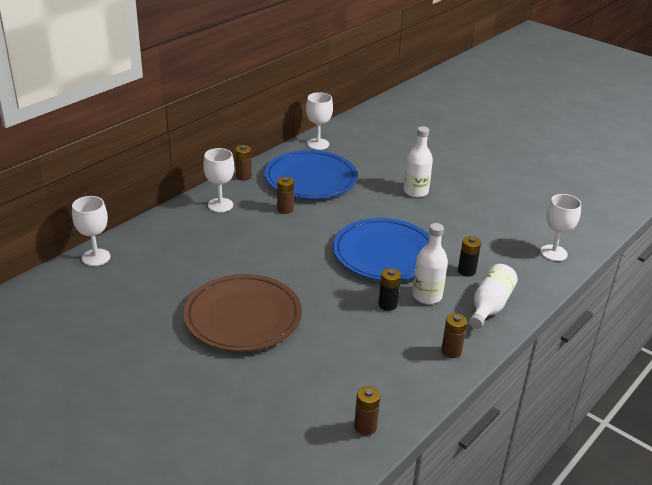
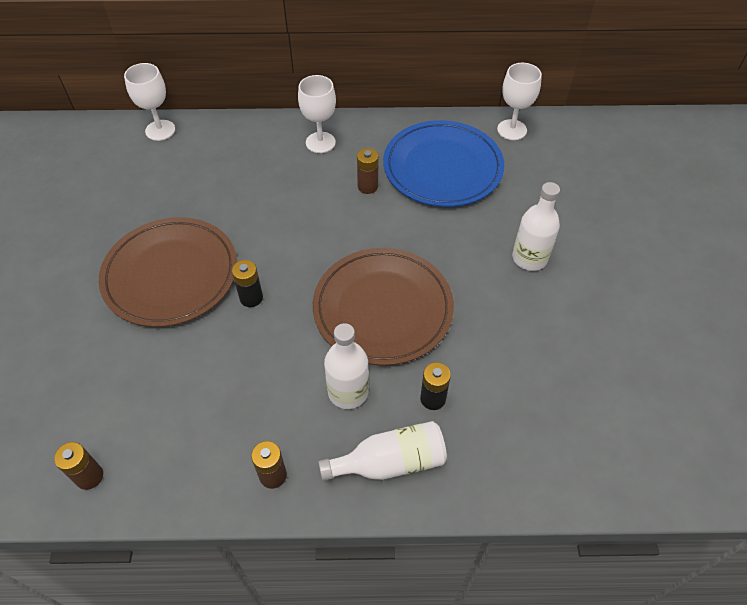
camera: 50 degrees right, 20 degrees up
brown battery [235,145,252,181] -> none
blue plate [333,218,430,281] -> brown plate [313,248,454,366]
black battery [379,268,401,311] -> black battery moved to [232,260,263,307]
white goblet [540,194,581,261] -> none

